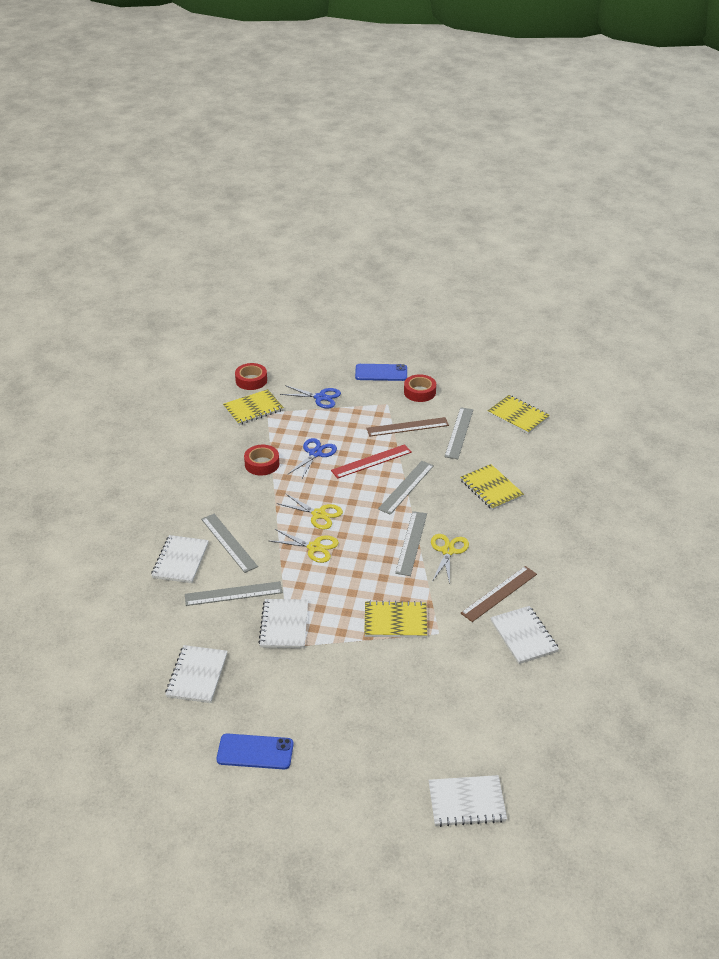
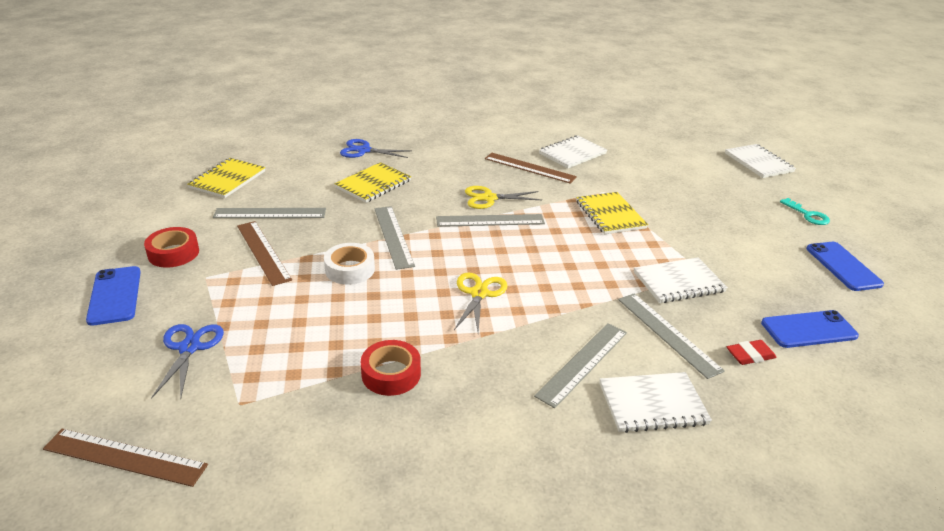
camera: 110 degrees left, 5 degrees down
white notebook [165,645,227,703] -> blue phone [761,310,859,348]
yellow notebook [223,389,284,425] -> none
red tape [235,363,267,390] -> brown ruler [43,429,208,487]
yellow scissors [270,529,339,563] -> none
blue scissors [287,438,337,480] -> blue scissors moved to [340,139,412,158]
red ruler [331,444,412,479] -> white tape [324,243,375,285]
grey ruler [378,461,434,515] -> grey ruler turned 60 degrees clockwise [374,206,415,270]
none -> red eraser [727,340,777,365]
none -> turquoise key [780,198,830,225]

